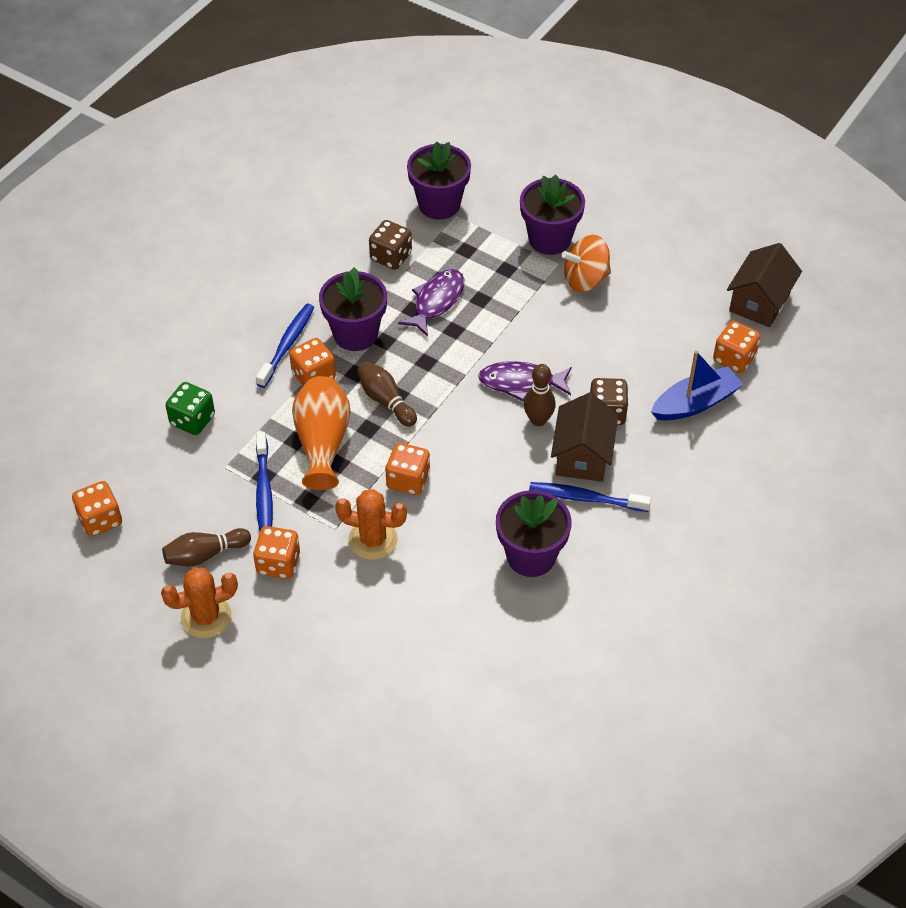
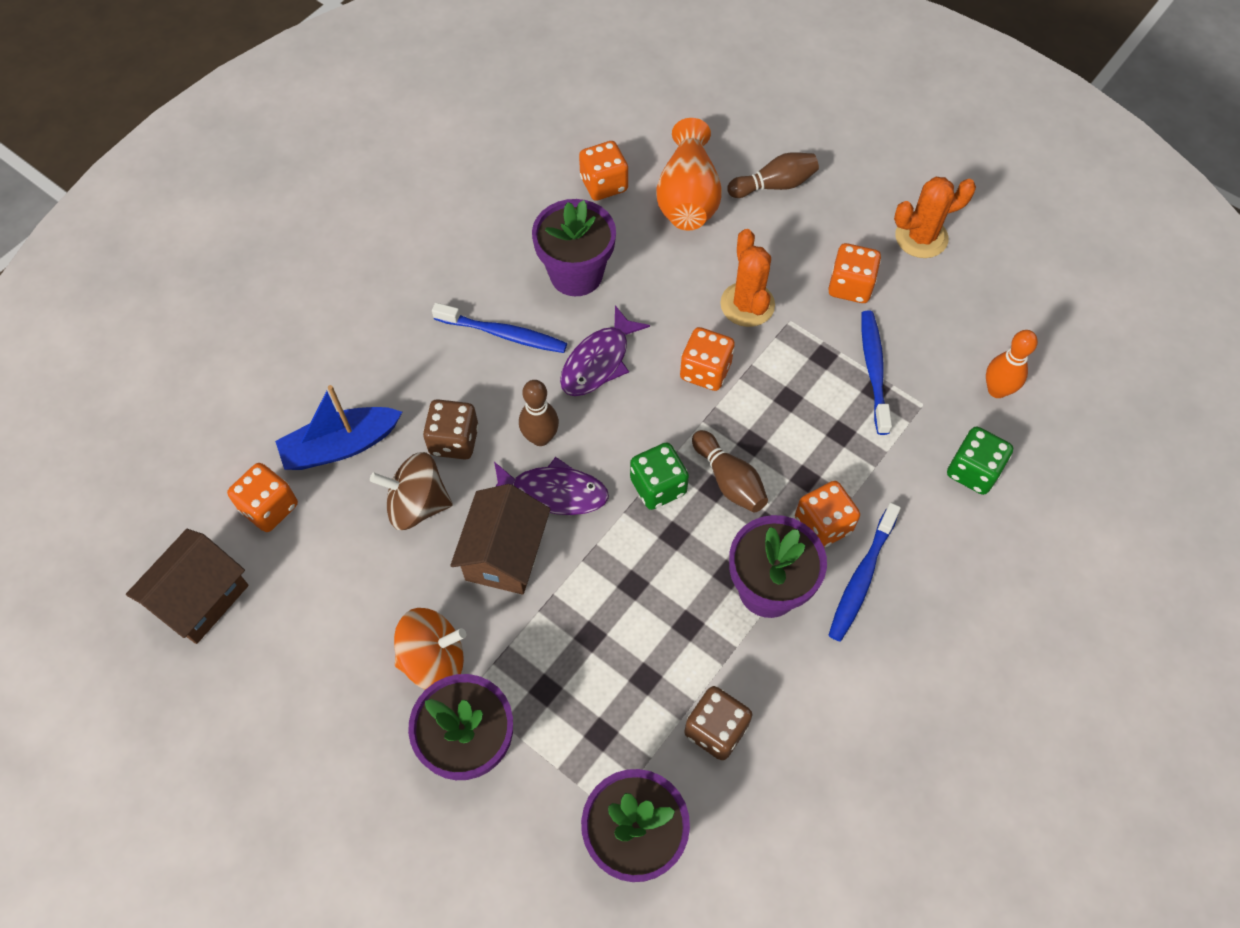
camera: 175 degrees left, 10 degrees up
orange dice [72,481,122,537] -> orange dice moved to [579,141,628,201]
brown bowling pin [162,528,251,566] -> brown bowling pin moved to [727,152,819,198]
orange vase [292,376,351,490] -> orange vase moved to [656,118,722,230]
orange cactus [335,489,407,560] -> orange cactus turned 60 degrees clockwise [720,229,775,327]
purple fish [398,269,464,337] -> purple fish moved to [560,305,650,396]
brown house [551,393,618,482] -> brown house moved to [450,484,550,595]
none -> brown spinning top [370,452,453,530]
none -> green dice [630,443,689,510]
none -> orange bowling pin [986,330,1038,398]

